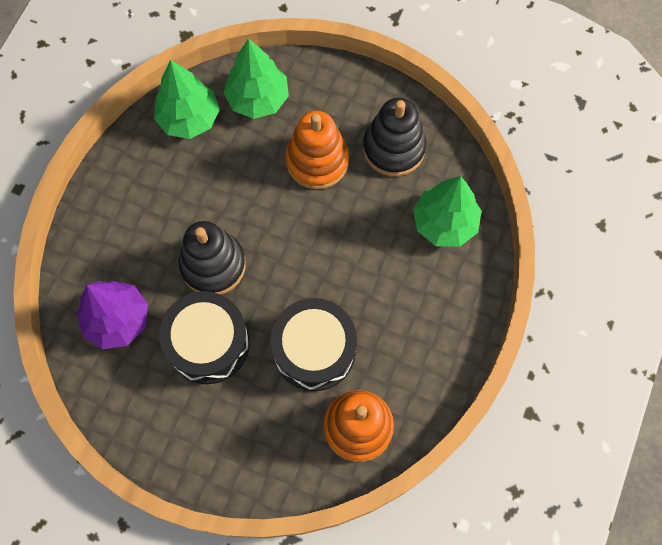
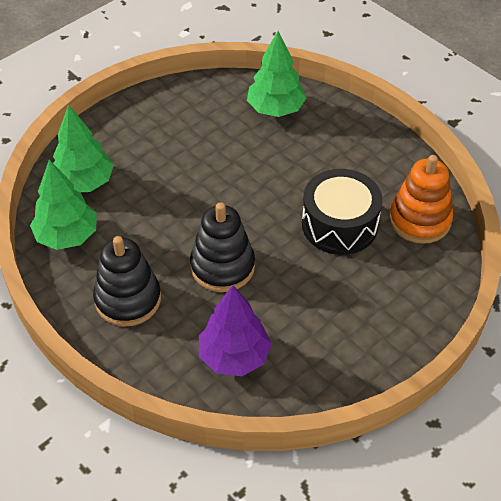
camera: 65 degrees left, 20 degrees down
black drum [159,291,250,384] -> none
orange stacking toy [285,111,349,189] -> none
black stacking toy [363,98,426,176] -> black stacking toy moved to [93,236,161,327]

